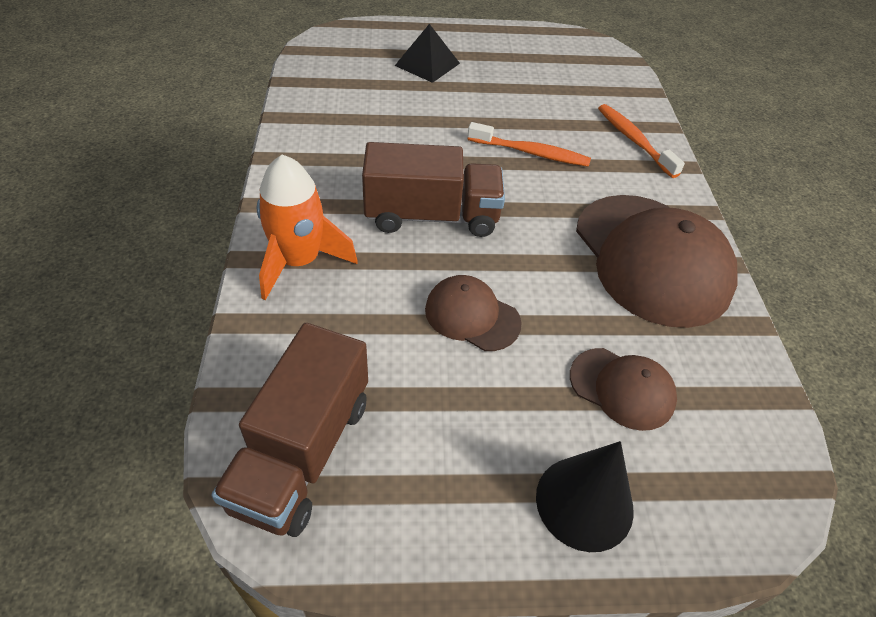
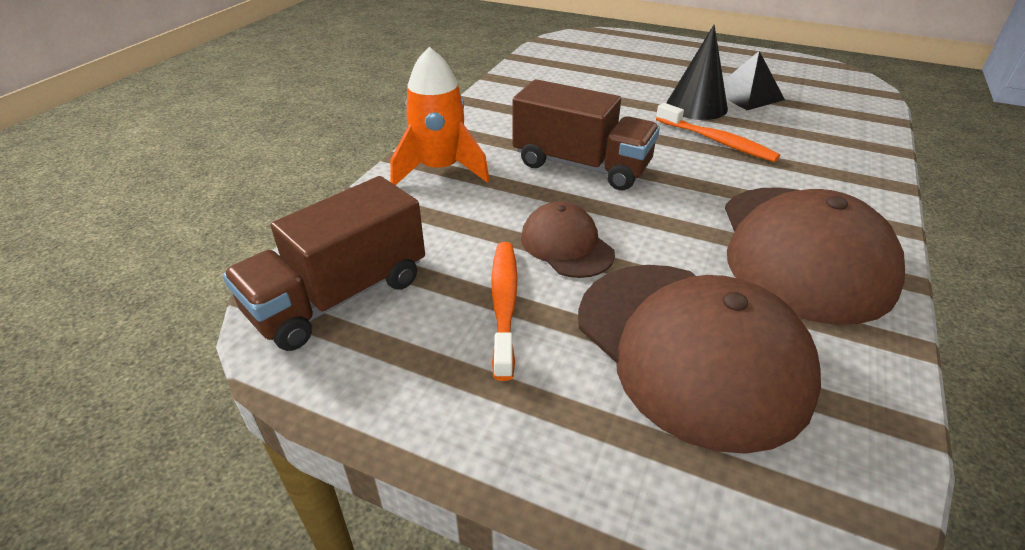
camera: 30 degrees right, 10 degrees down
black pyramid [395,24,460,83] -> black pyramid moved to [723,51,785,110]
black cone [536,441,634,552] -> black cone moved to [667,25,728,120]
brown cap [570,348,677,431] -> brown cap [578,265,821,454], size x1.97
orange toothbrush [598,104,685,178] -> orange toothbrush moved to [491,242,518,381]

